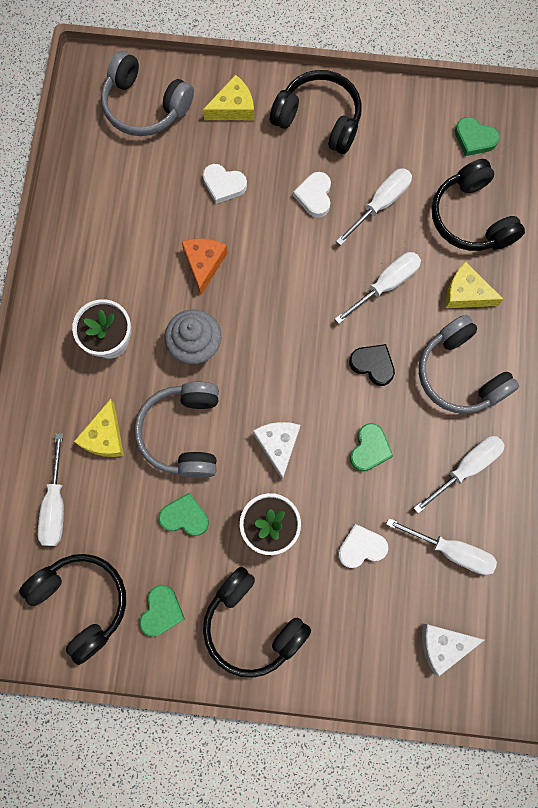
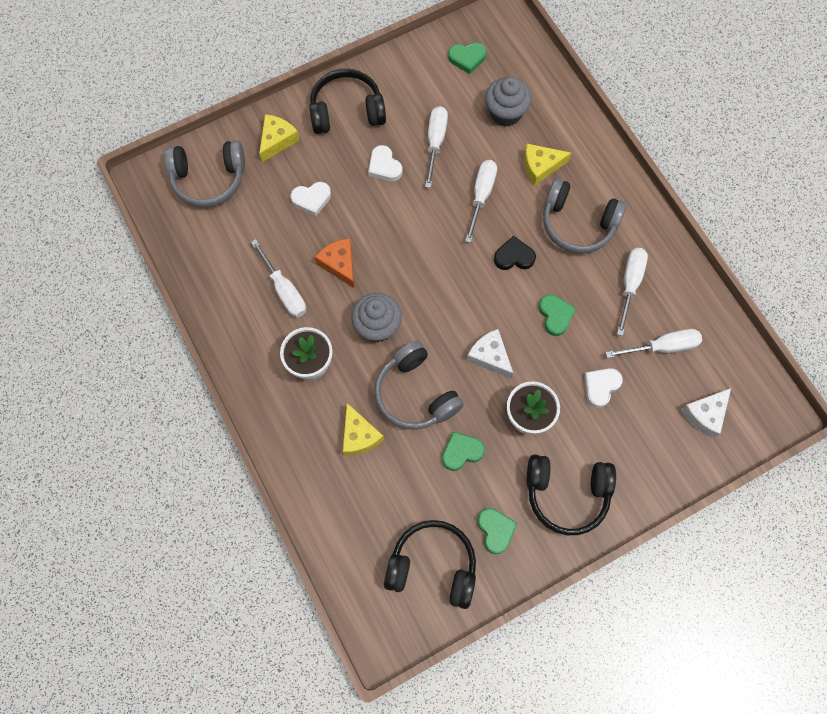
camera: 35 degrees left, 5 degrees down
white screwdriver [38,433,64,546] -> white screwdriver moved to [251,239,306,317]
black headphones [432,159,525,251] -> grey cupcake [485,77,532,127]

